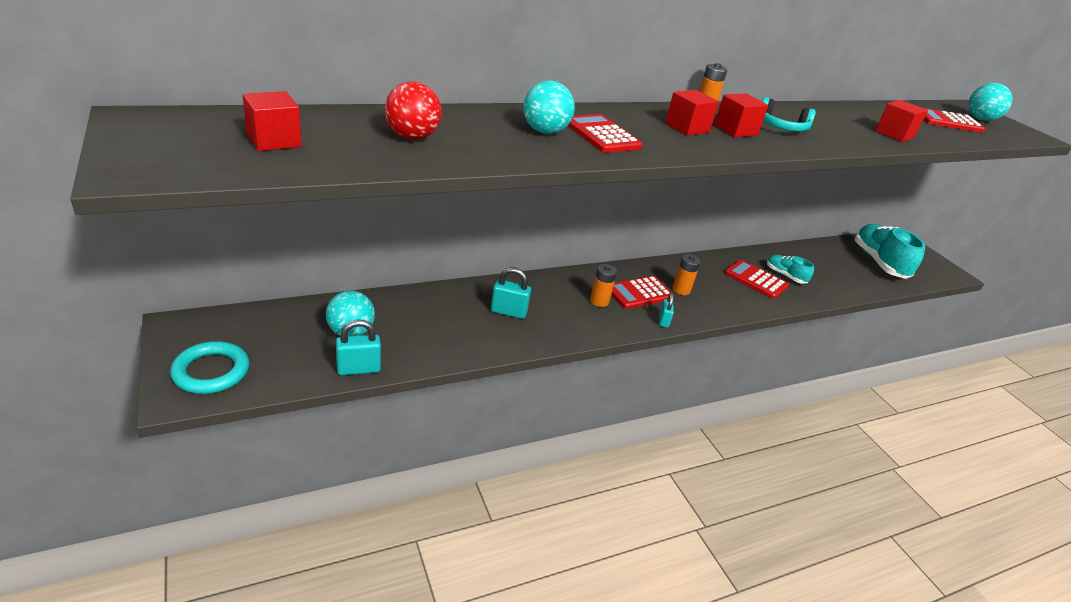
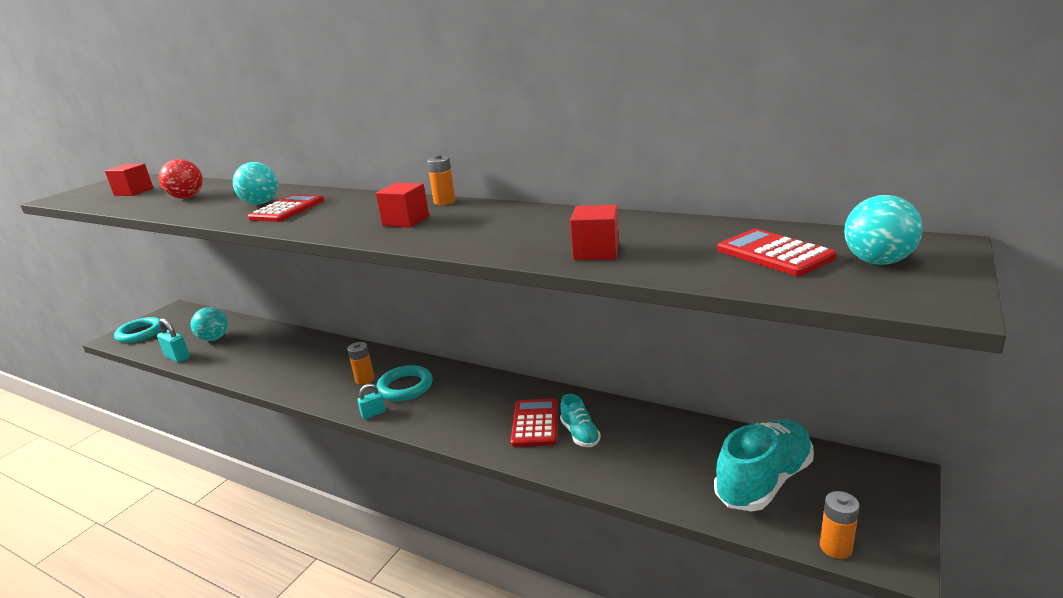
camera: 60 degrees right, 10 degrees down
turquoise padlock [491,267,531,319] -> none
red calculator [611,276,672,309] -> turquoise ring [376,365,433,401]
red cube [665,90,719,136] -> none
orange battery [673,254,701,295] -> orange battery moved to [820,491,860,559]
turquoise headphones [762,97,816,132] -> none
turquoise shoe [767,255,814,284] -> turquoise shoe turned 150 degrees clockwise [560,394,601,447]

